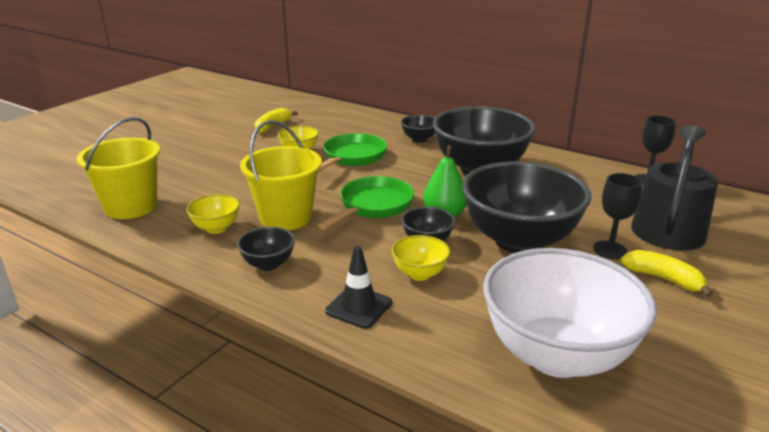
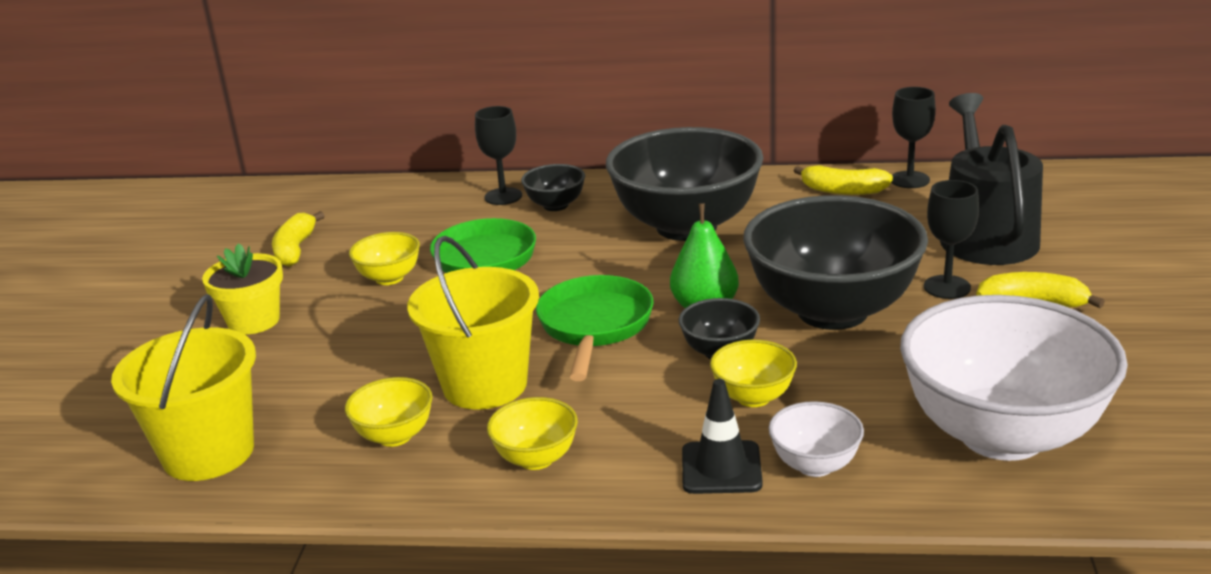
camera: 25 degrees left, 0 degrees up
black bowl [237,227,295,271] -> yellow bowl [487,397,578,470]
none -> yellow flower pot [202,243,283,335]
none -> black goblet [475,106,522,205]
none -> white bowl [768,401,864,477]
none -> yellow banana [793,165,893,195]

